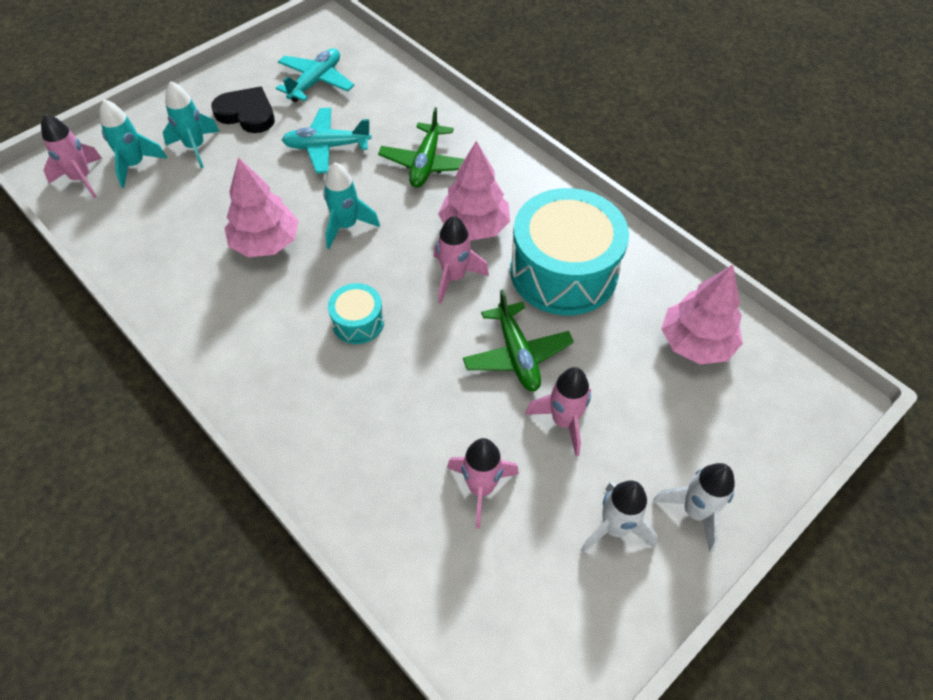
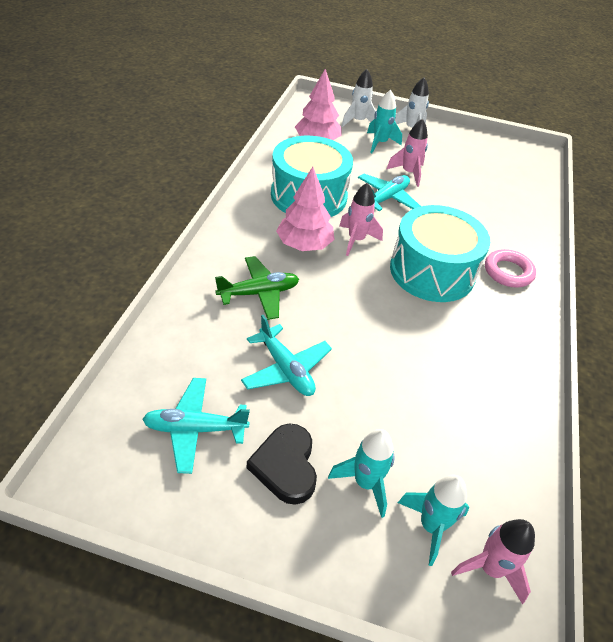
camera: 125 degrees left, 10 degrees down
pink tree [225,157,299,257] -> none
turquoise rocket [323,162,380,249] -> turquoise rocket moved to [367,90,402,153]
turquoise drum [328,283,384,344] -> turquoise drum [390,205,490,302], size x2.16
pink rocket [447,438,519,528] -> none
green plane [463,289,574,391] -> turquoise plane [358,174,421,211]
white rocket [581,480,658,553] -> white rocket moved to [342,69,376,127]
none -> pink ring [485,249,536,287]

